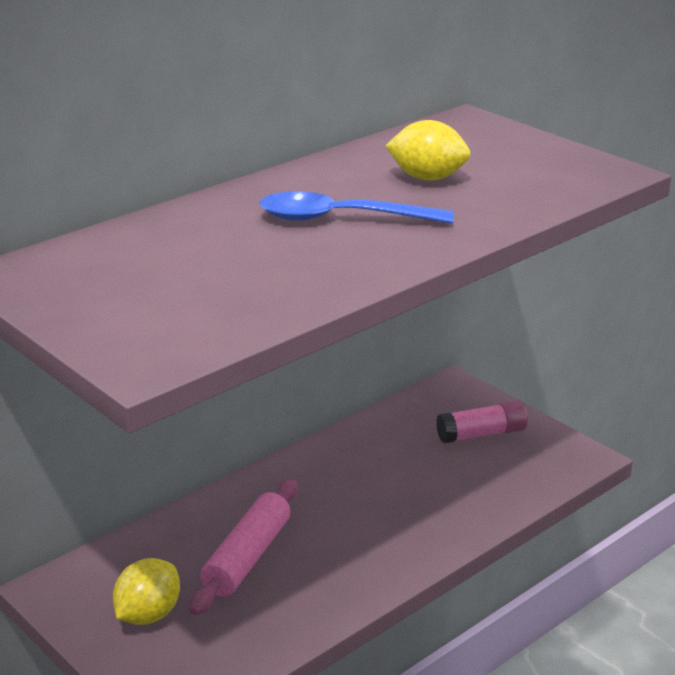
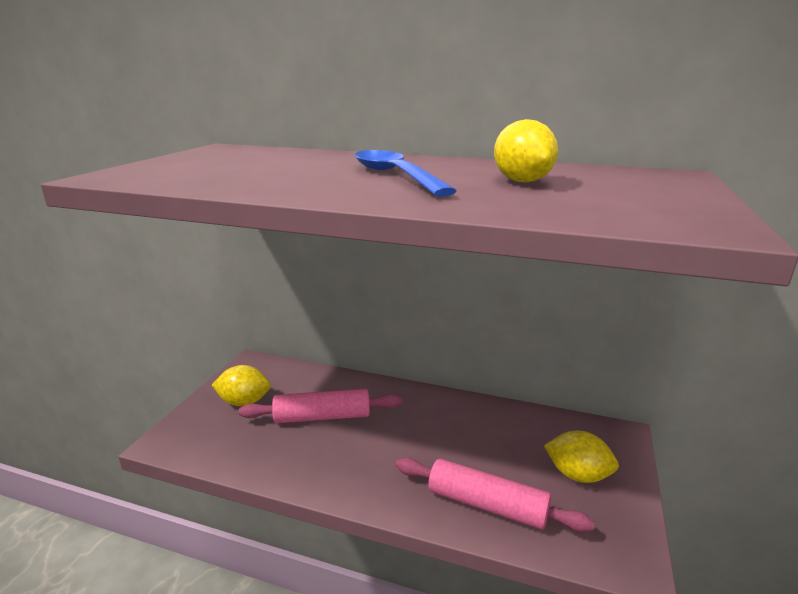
camera: 60 degrees right, 5 degrees down
pink glue stick [436,401,528,444] -> yellow lemon [544,431,619,483]
none -> pink rolling pin [396,457,595,533]

